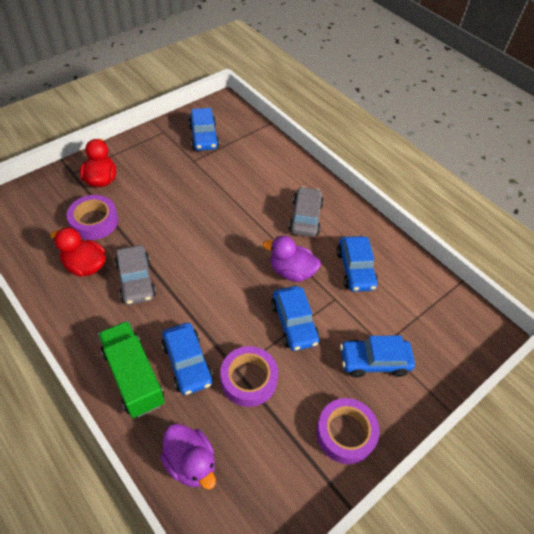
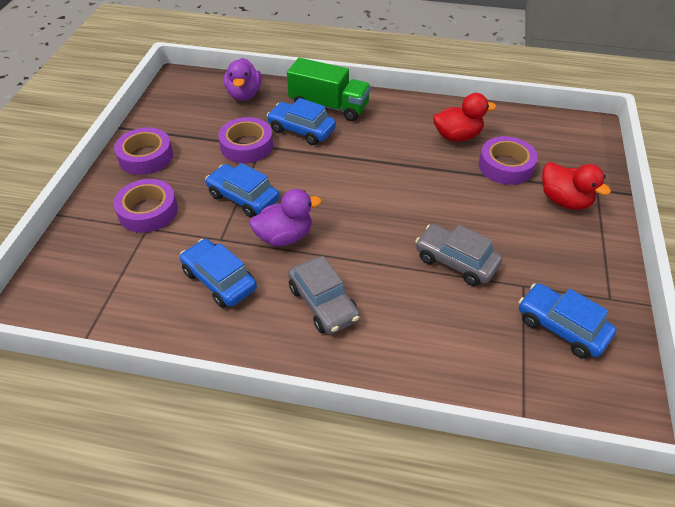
camera: 145 degrees right, 5 degrees down
grey car [115,245,156,305] -> grey car moved to [415,224,502,286]
purple duck [160,424,216,490] -> purple duck turned 105 degrees counterclockwise [224,58,261,101]
blue car [340,336,415,378] -> purple tape [113,179,178,233]

